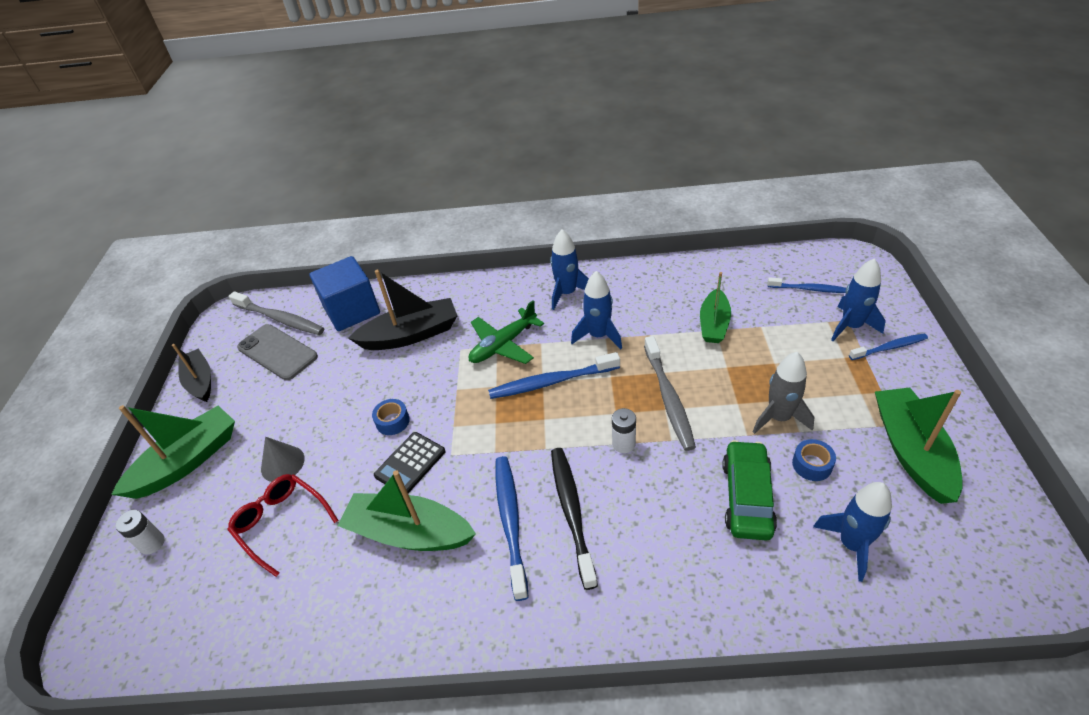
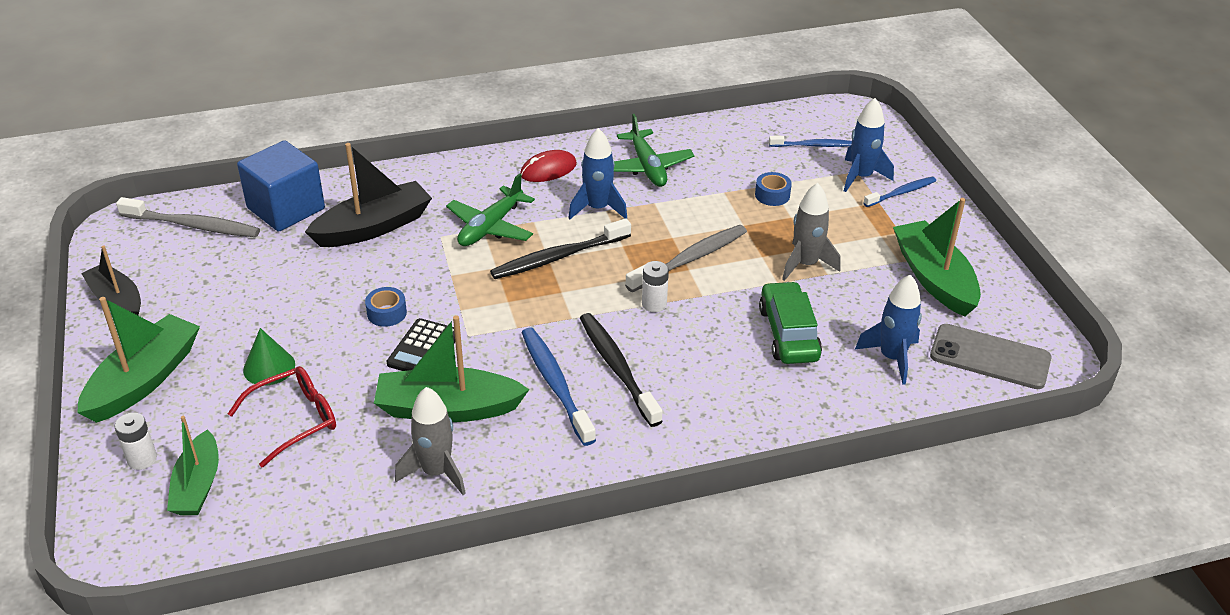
camera: 20 degrees left, 5 degrees down
red glasses [228,474,339,577] -> red glasses turned 120 degrees clockwise [228,366,336,467]
grey phone [237,324,318,381] -> grey phone moved to [930,324,1052,389]
grey cone [261,437,305,482] -> green cone [243,328,295,385]
blue toothbrush [488,352,620,399] -> black toothbrush [490,218,631,279]
blue rocket [550,229,589,310] -> red mouse [520,150,577,182]
grey toothbrush [644,336,696,451] -> grey toothbrush turned 105 degrees counterclockwise [625,225,747,292]
green boat [700,272,731,343] -> green boat moved to [167,416,219,515]
blue tape [792,439,836,481] -> blue tape moved to [755,172,792,206]
none -> grey rocket [395,387,466,495]
none -> green plane [614,114,694,187]

